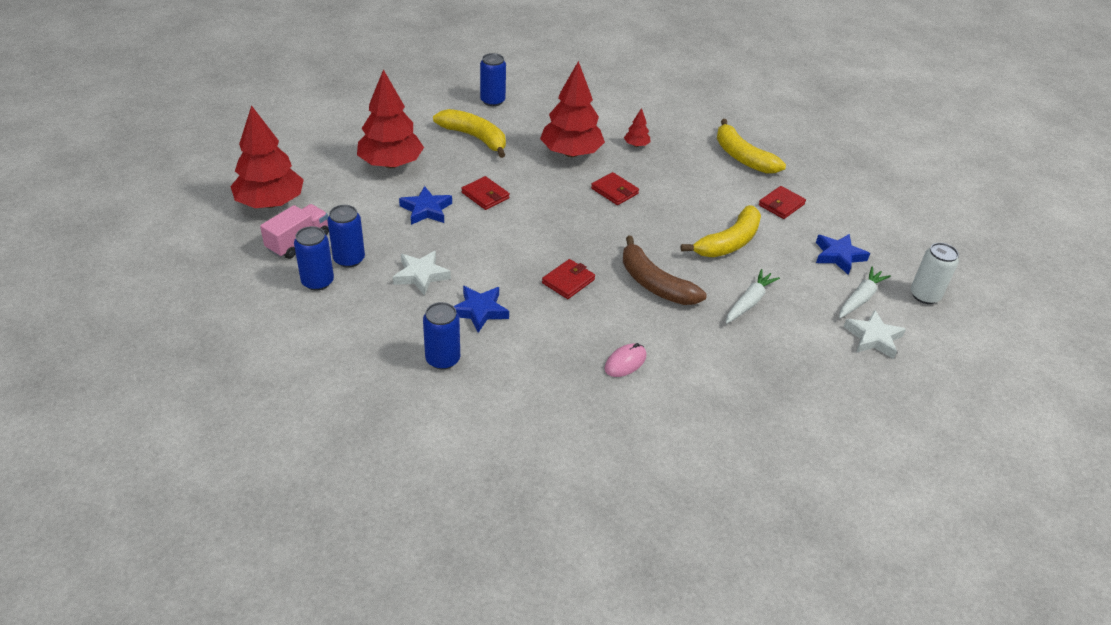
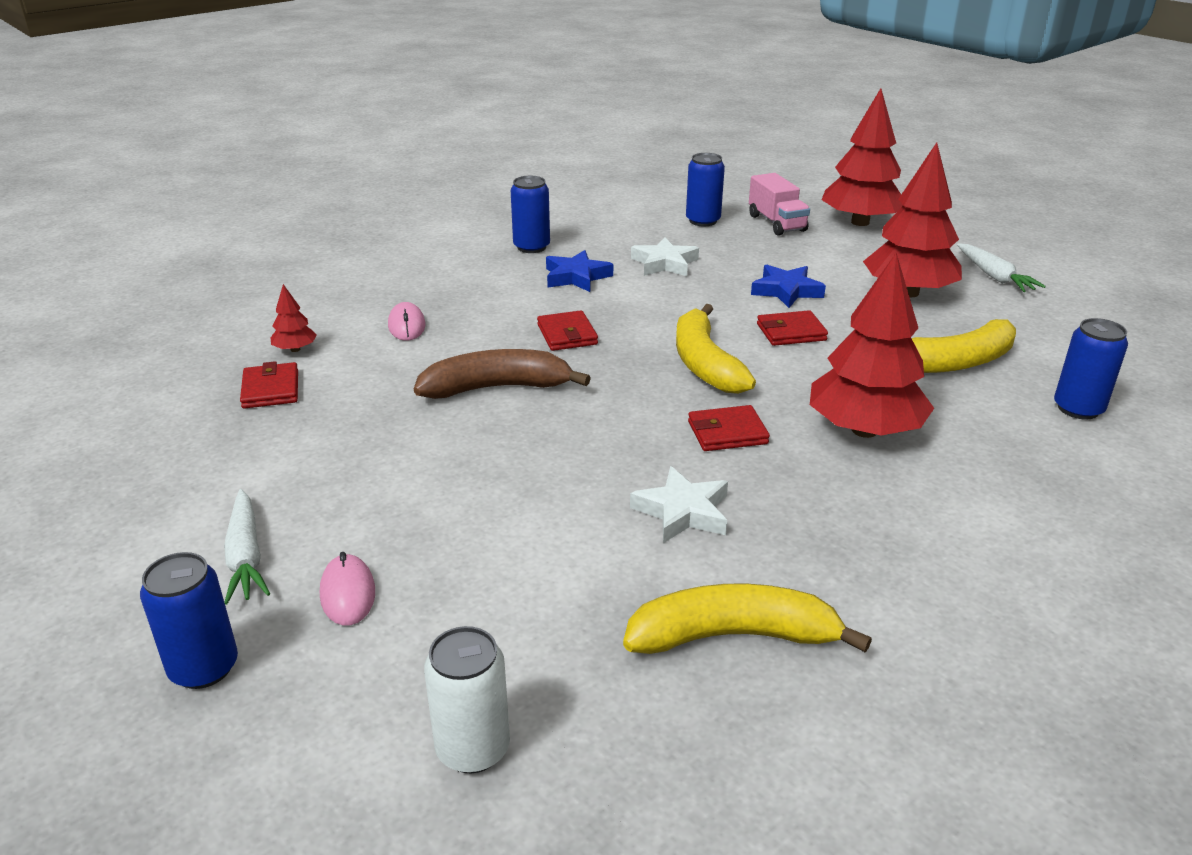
camera: 125 degrees right, 10 degrees down
blue can [327,205,365,268] -> blue can moved to [140,552,238,689]
red tree [624,108,651,147] -> red tree moved to [271,284,317,352]
yellow banana [681,205,761,257] -> yellow banana moved to [676,304,756,394]
white carrot [726,269,780,324] -> white carrot moved to [957,243,1046,292]
red wallet [759,186,806,219] -> red wallet moved to [240,361,298,409]
blue star [816,234,870,275] -> pink mouse [320,552,375,626]
white star [843,310,906,359] -> white star moved to [630,466,728,543]
white can [911,243,959,304] -> white can moved to [424,626,510,773]

